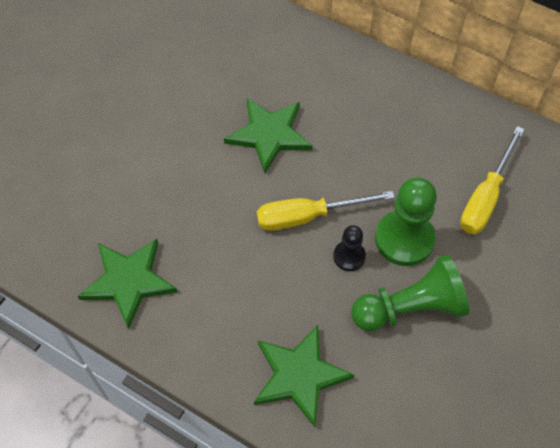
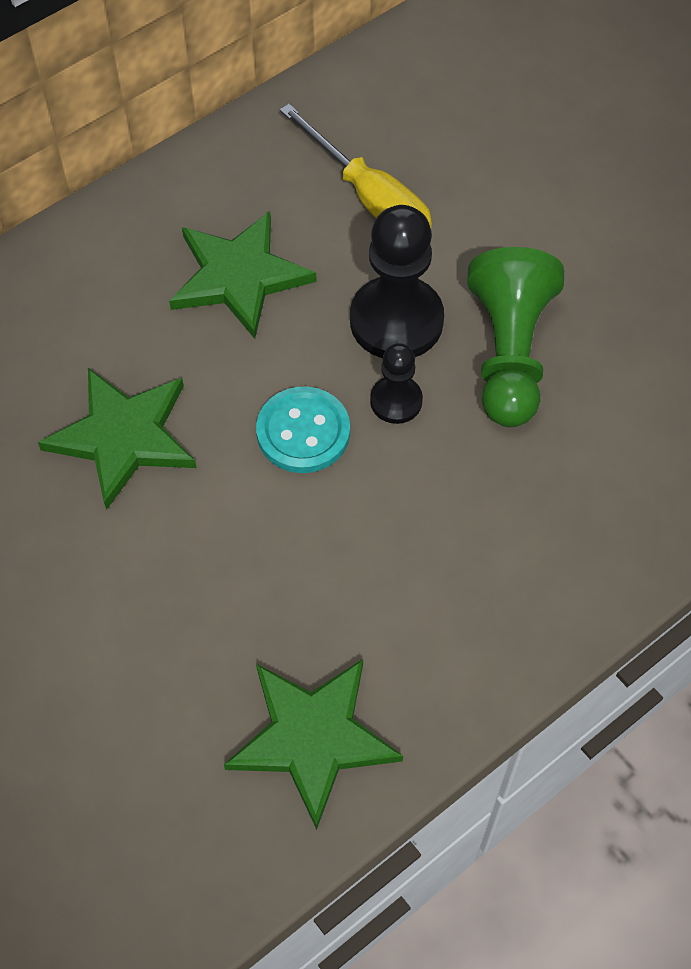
camera: 70 degrees left, 0 degrees up
green star [254,325,354,427] -> green star moved to [169,211,317,339]
yellow screwdriver [257,191,395,231] -> turquoise button [256,387,350,473]
green pawn [375,177,437,266] -> black pawn [350,205,444,358]

